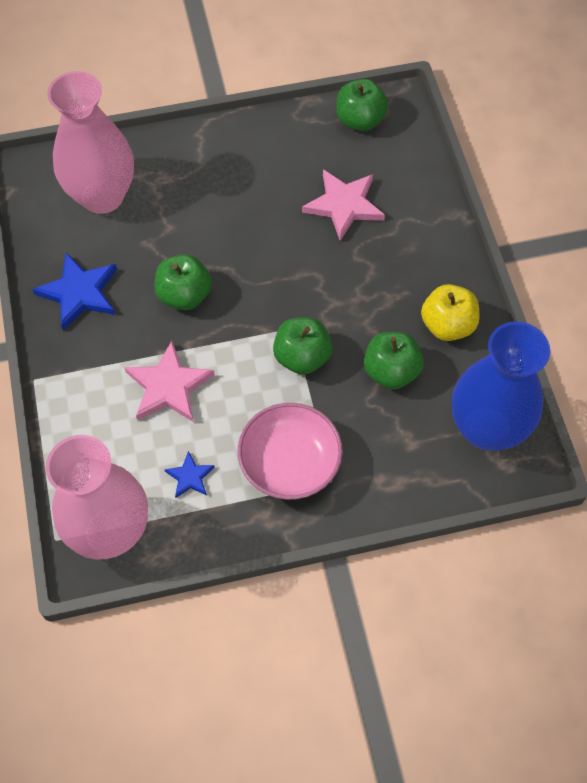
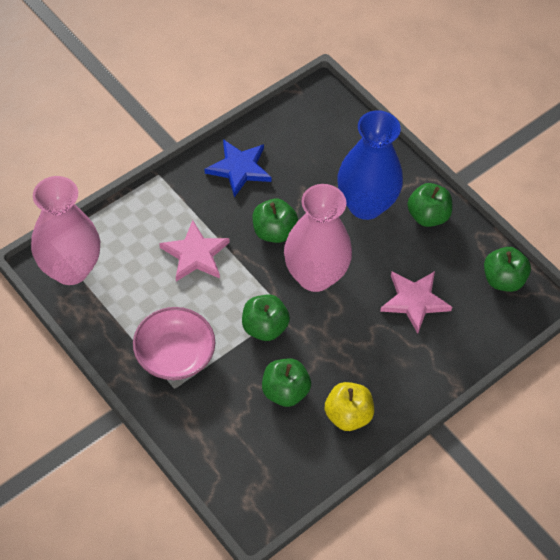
camera: 60 degrees right, 5 degrees down
pink vase [47,71,134,214] -> pink vase moved to [284,184,352,292]
blue star [164,451,215,498] -> none
blue vase [452,322,550,451] -> blue vase moved to [338,110,403,220]
none -> green apple [407,183,452,227]

